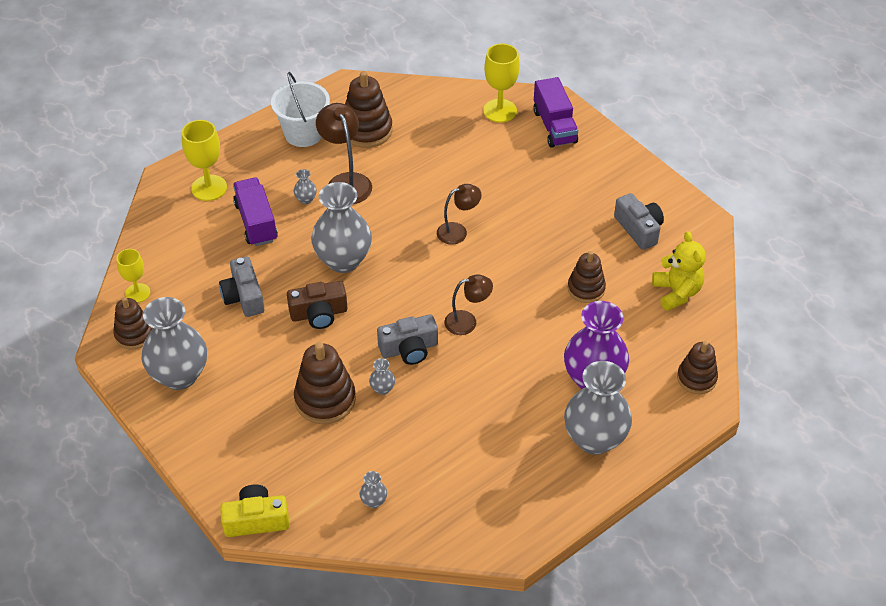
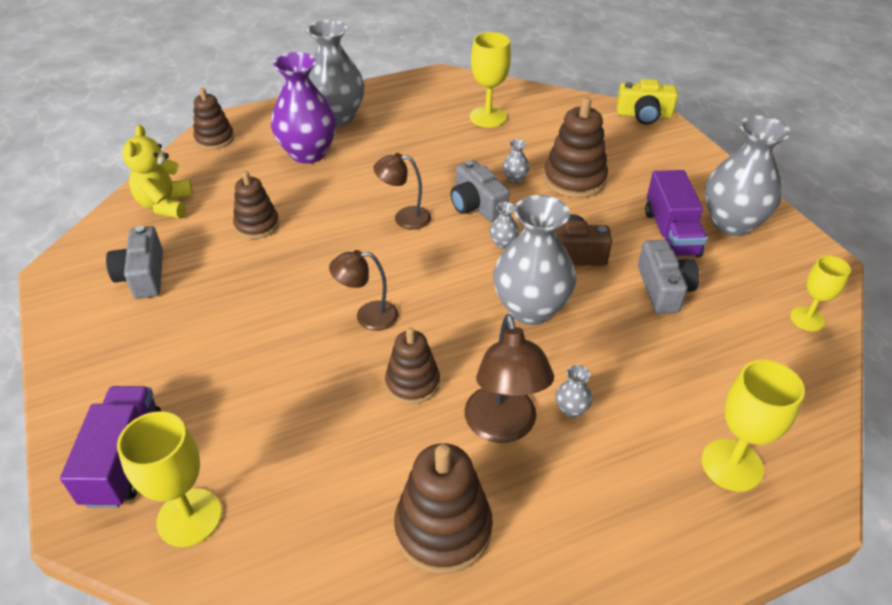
camera: 165 degrees left, 5 degrees down
brown stacking toy [113,297,153,350] -> brown stacking toy moved to [385,327,440,404]
purple truck [233,177,278,246] -> purple truck moved to [645,170,708,257]
white bucket [271,72,330,147] -> none
grey vase [359,471,387,508] -> grey vase moved to [490,202,519,249]
grey camera [377,314,438,365] -> grey camera turned 120 degrees counterclockwise [450,160,510,222]
none -> yellow goblet [470,32,511,127]

